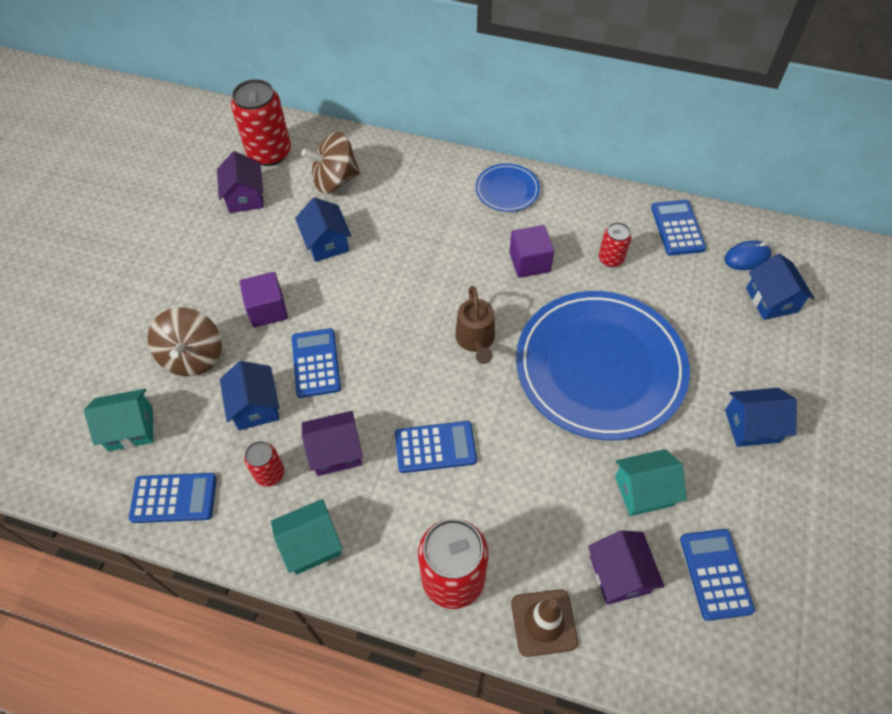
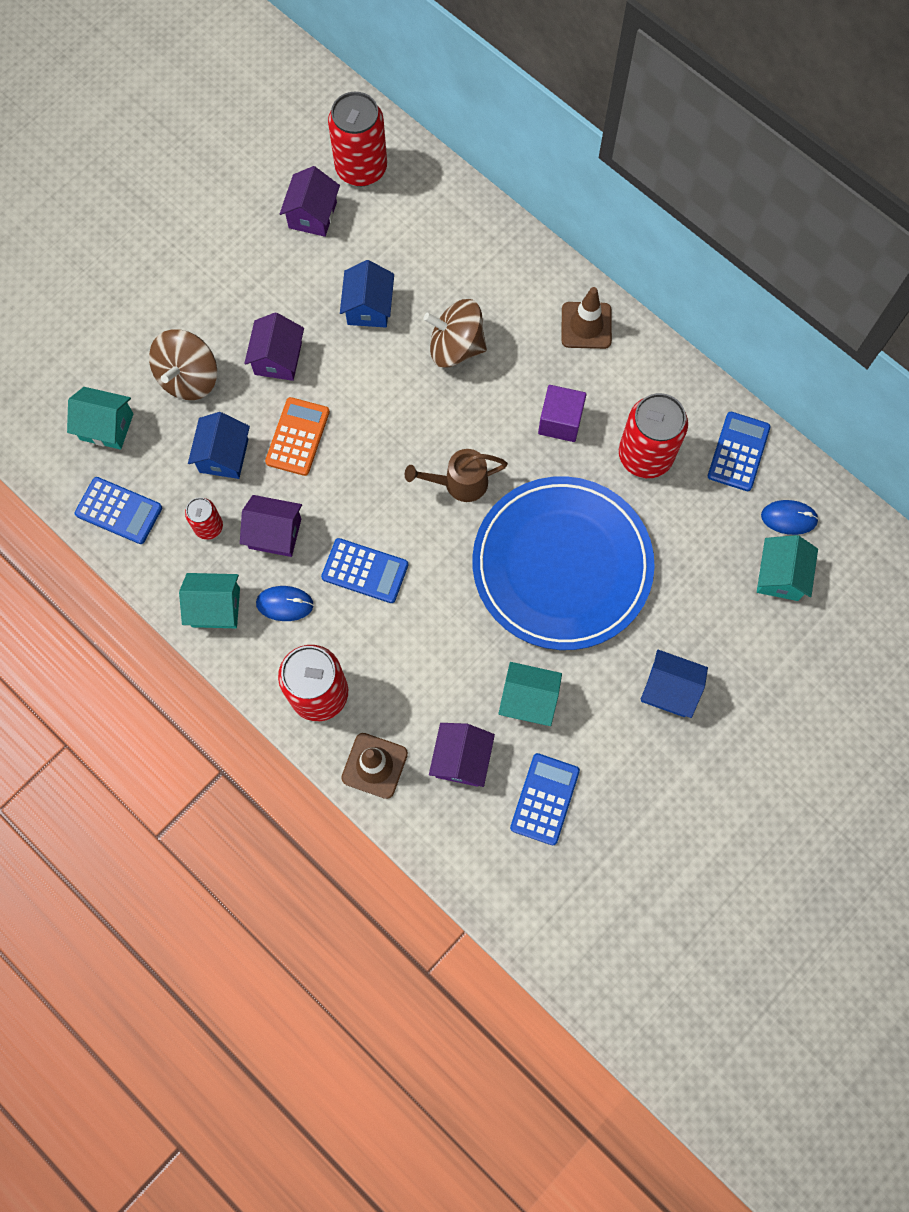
camera: 25 degrees right, 15 degrees up
purple cube [240,272,288,328] -> purple house [244,312,304,381]
blue calculator [292,328,341,398] -> orange calculator [265,397,330,476]
brown spinning top [301,132,360,193] -> brown spinning top moved to [423,299,487,368]
brown watering can [455,286,495,364] -> brown watering can turned 60 degrees clockwise [405,449,508,502]
blue plate [475,163,540,212] -> brown traffic cone [562,287,612,349]
red can [599,222,631,267] -> red can [619,393,688,478], size x1.91
blue house [746,253,814,320] -> turquoise house [757,535,818,601]
none -> blue mouse [256,586,314,621]

